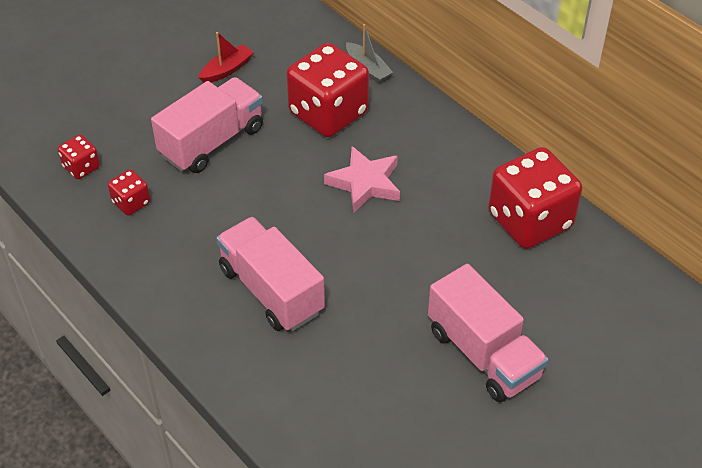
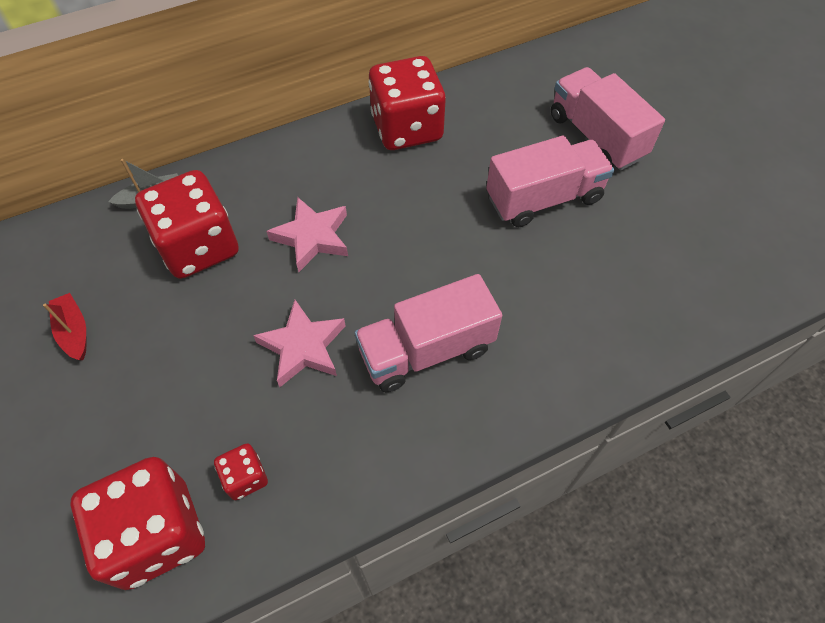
camera: 75 degrees left, 10 degrees up
red dice [58,135,100,179] -> red dice [70,457,205,590], size x2.17
pink truck [151,77,263,173] -> pink truck moved to [551,67,665,171]
none -> pink star [253,300,345,387]

